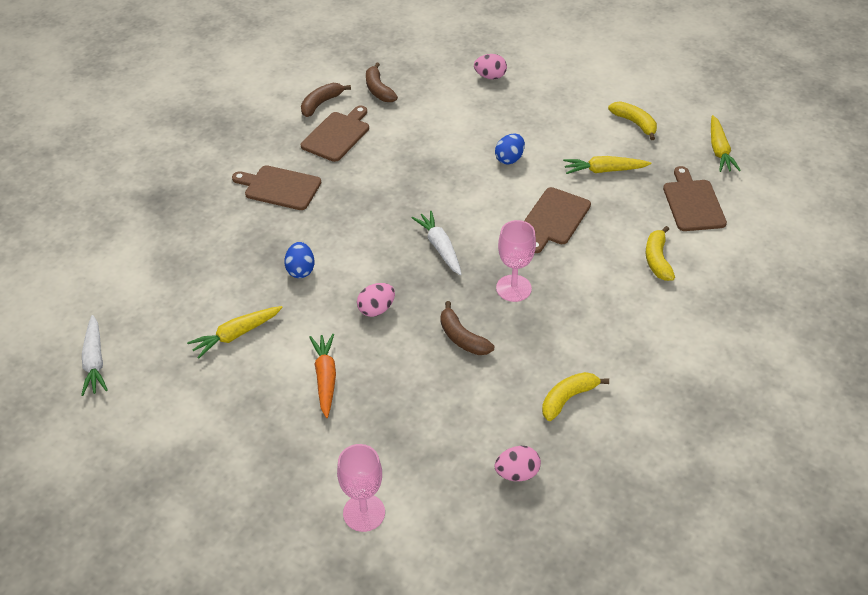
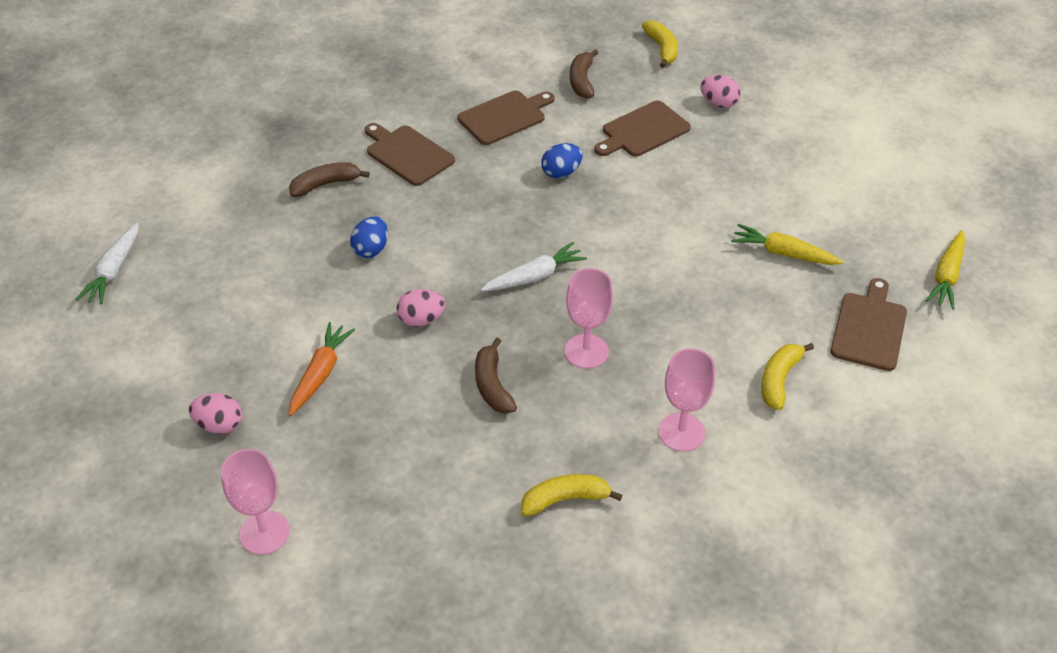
camera: 25 degrees right, 0 degrees up
yellow carrot [187,306,283,359] -> none
brown banana [301,83,351,117] -> brown banana moved to [289,162,370,197]
white carrot [412,211,462,275] -> white carrot turned 60 degrees clockwise [481,242,587,291]
pink egg [494,446,541,481] -> pink egg moved to [189,393,242,434]
blue egg [495,134,525,165] -> blue egg moved to [541,143,583,178]
brown cutting board [524,187,591,253] -> brown cutting board moved to [594,101,691,157]
yellow banana [608,101,657,140] -> yellow banana moved to [642,20,678,68]
none -> pink goblet [658,348,715,452]

